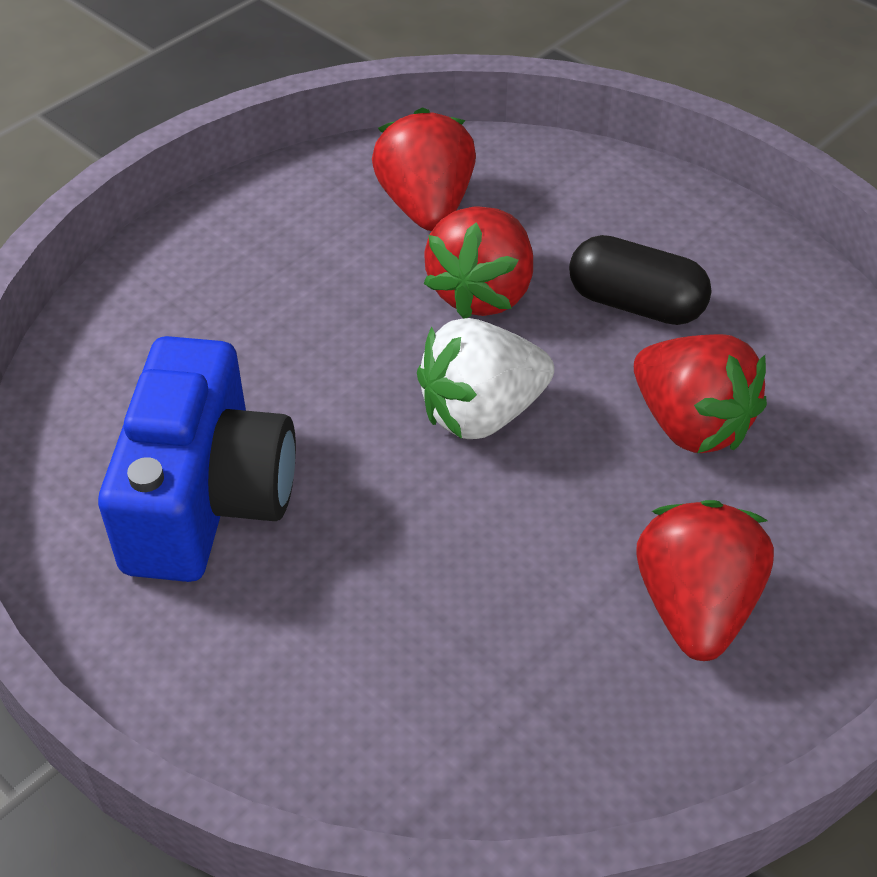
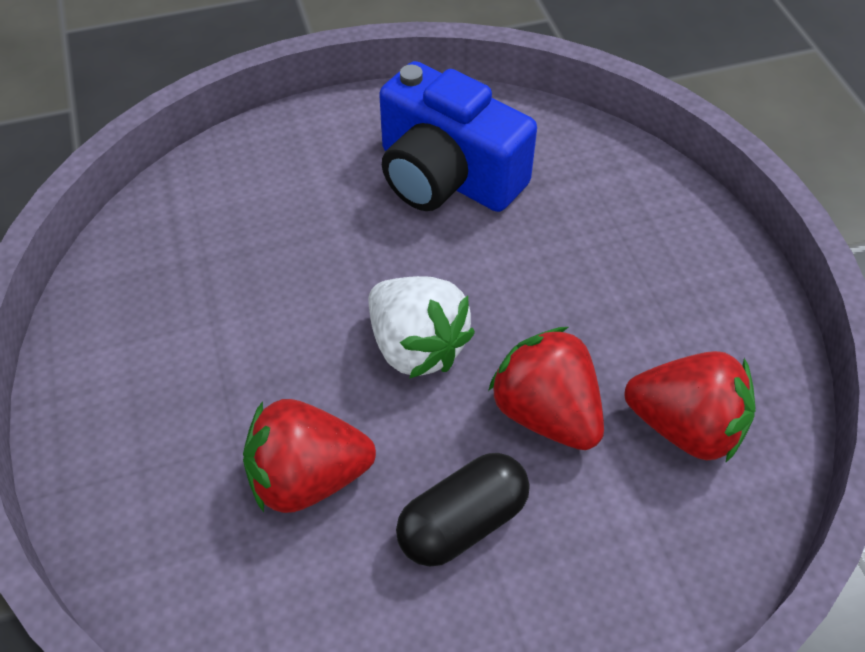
camera: 120 degrees right, 5 degrees up
white strawberry [417,318,554,439] -> white strawberry turned 135 degrees clockwise [368,276,475,379]
red strawberry [636,500,774,661] -> none

